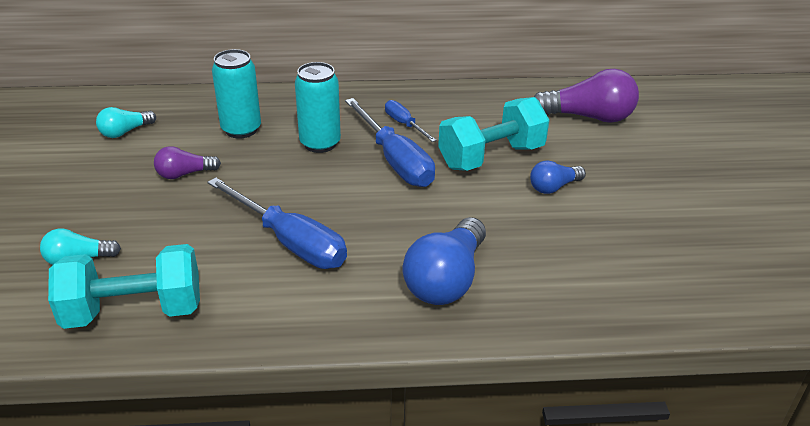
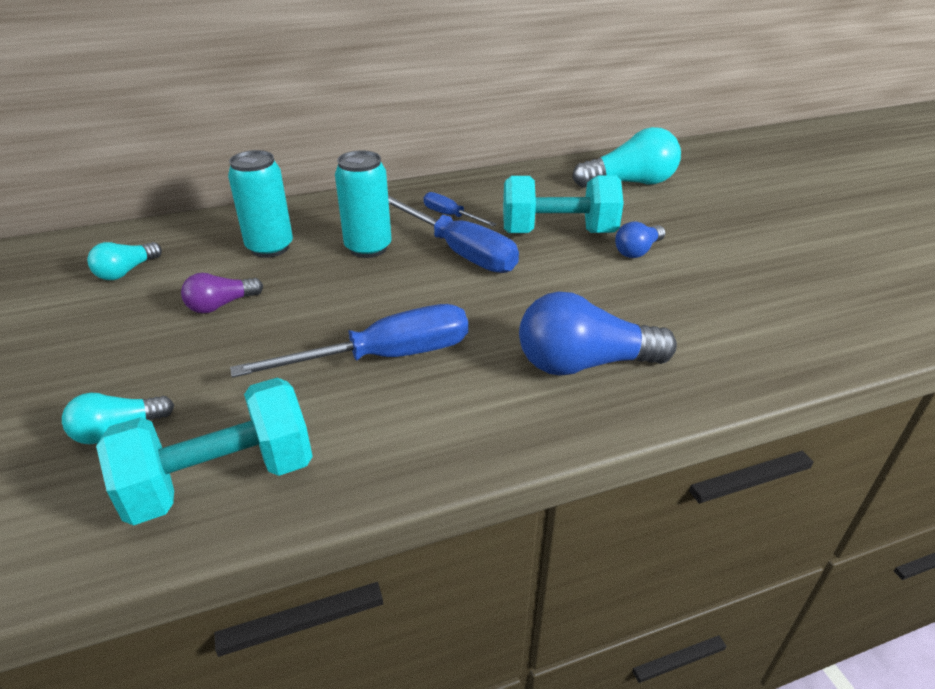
camera: 15 degrees left, 0 degrees up
blue screwdriver [208,177,347,269] -> blue screwdriver turned 45 degrees counterclockwise [230,304,468,378]
blue light bulb [403,217,486,305] -> blue light bulb turned 75 degrees clockwise [519,291,677,376]
turquoise dumbbell [438,97,549,171] -> turquoise dumbbell turned 45 degrees clockwise [503,175,624,233]
purple light bulb [534,69,639,123] -> turquoise light bulb [572,127,681,188]

